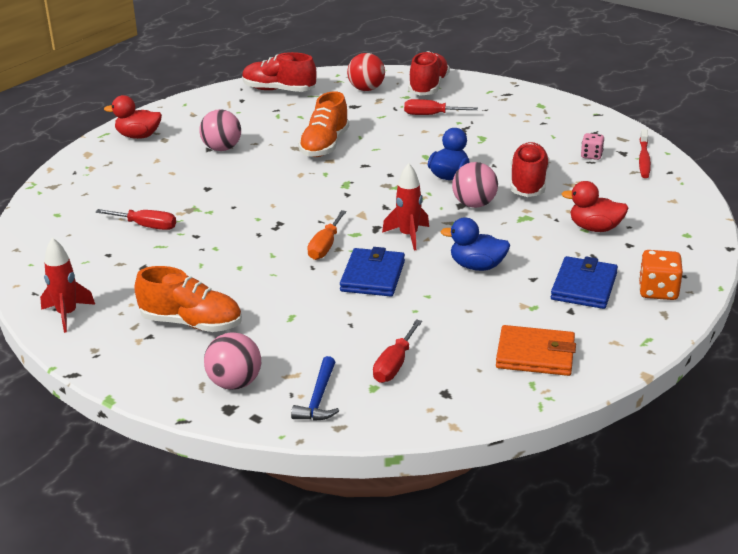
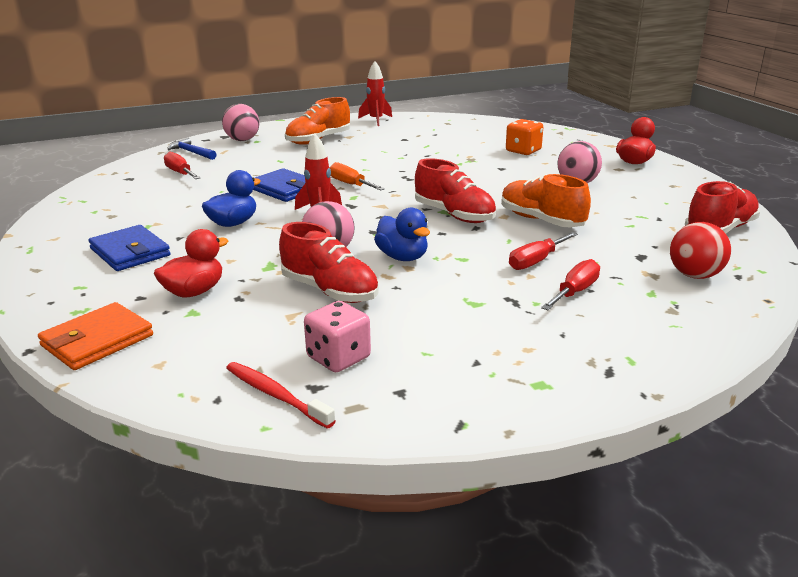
camera: 120 degrees right, 5 degrees down
red screwdriver [96,209,176,230] -> red screwdriver moved to [509,232,578,270]
red shoe [408,51,450,96] -> red shoe moved to [415,158,496,223]
orange wallet [496,325,576,376] -> orange wallet moved to [38,302,153,370]
pink dice [581,133,604,160] -> pink dice [304,301,371,372], size x1.55
orange dice [639,250,683,300] -> orange dice moved to [506,119,543,155]

